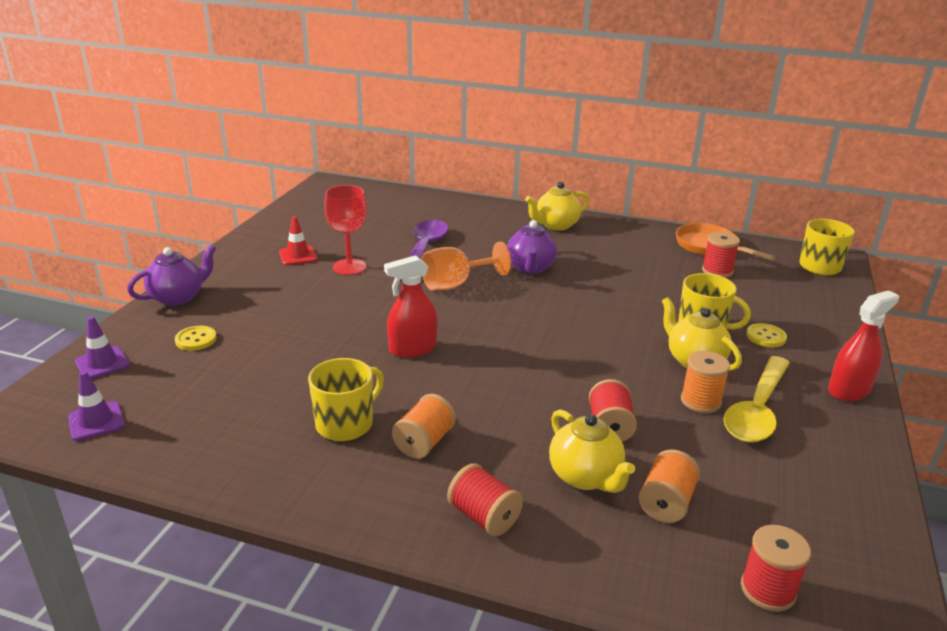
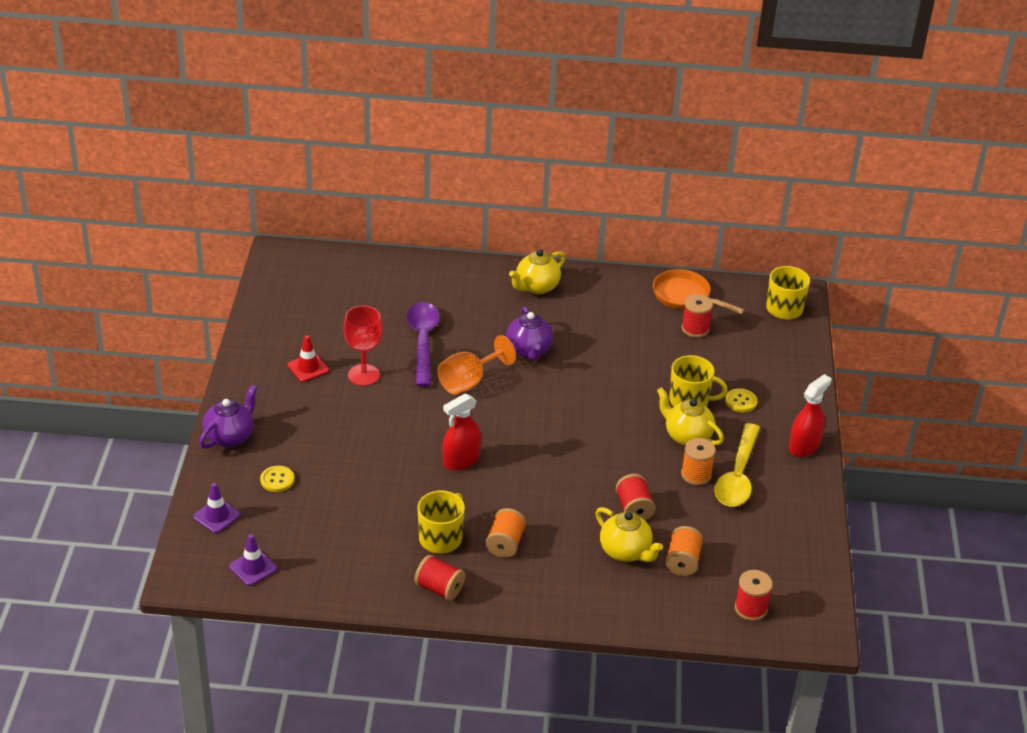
camera: 15 degrees left, 10 degrees up
red spool [447,463,523,537] -> red spool moved to [415,555,465,601]

